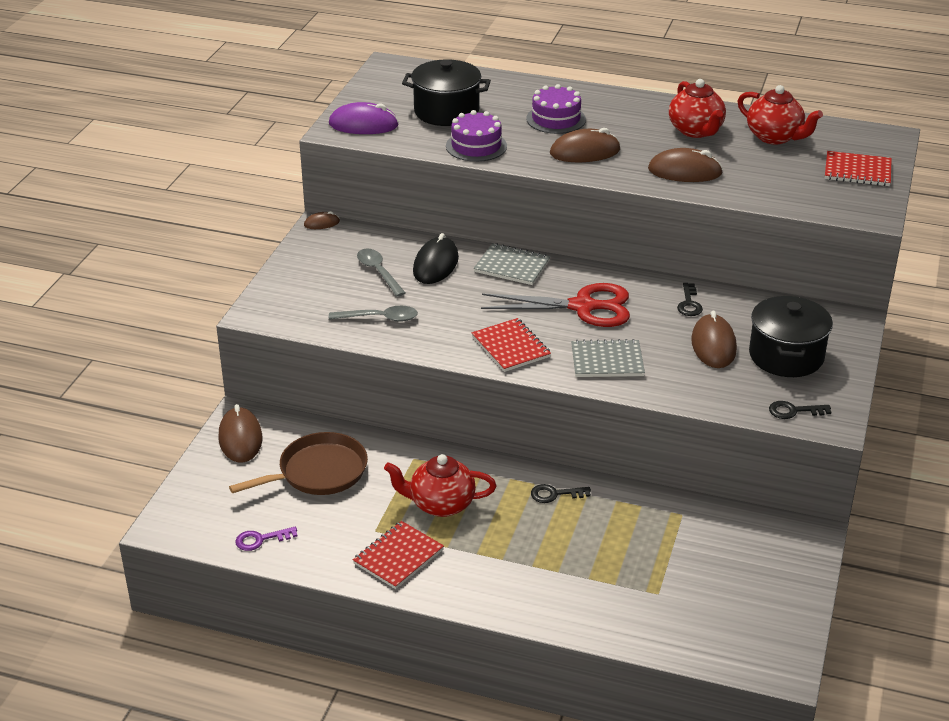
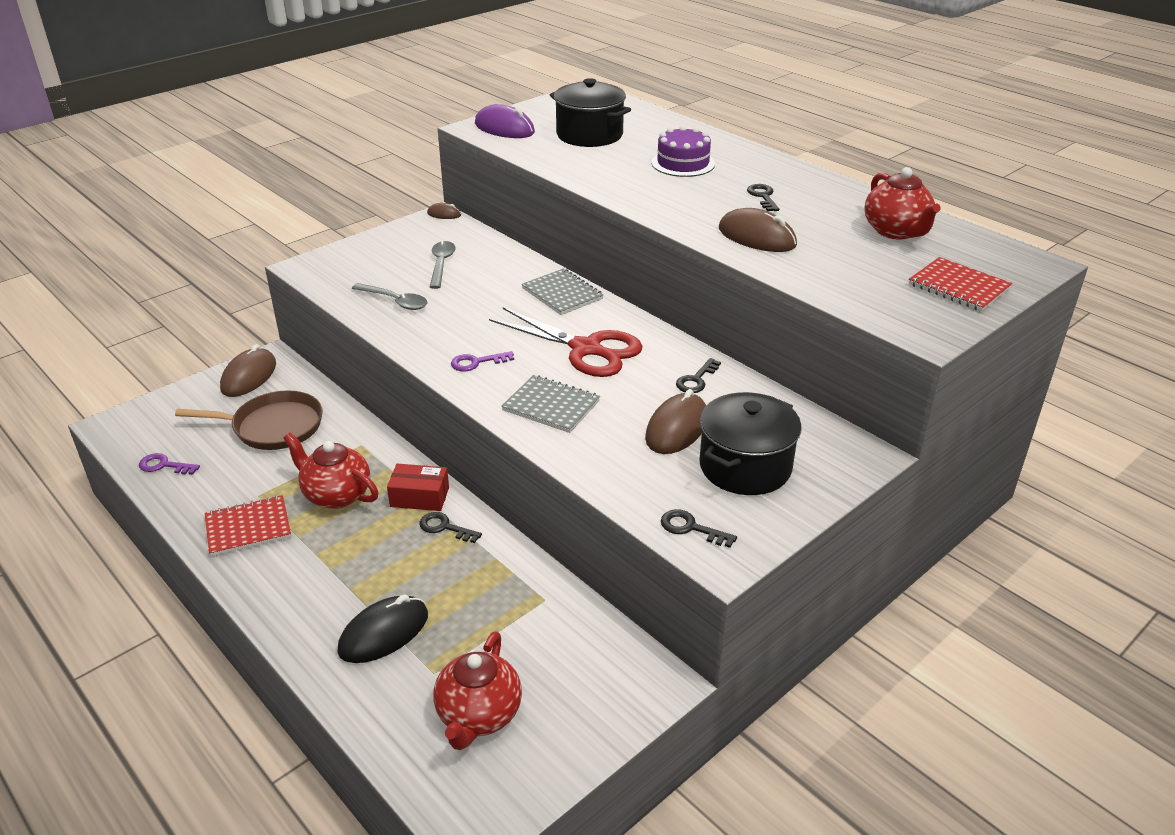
camera: 30 degrees right, 0 degrees up
black mouse [413,233,459,284] -> black mouse moved to [337,595,428,663]
purple cake [446,110,507,162] -> none
red notebook [472,318,551,372] -> purple key [451,351,514,371]
brown mouse [550,128,620,162] -> none
red teapot [669,79,726,138] -> red teapot moved to [433,631,522,750]
none -> red box [387,464,449,511]
none -> black key [747,184,779,211]

